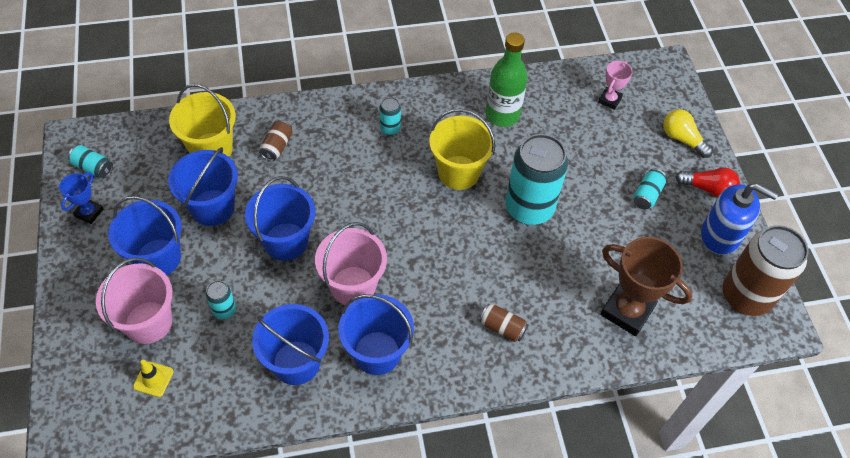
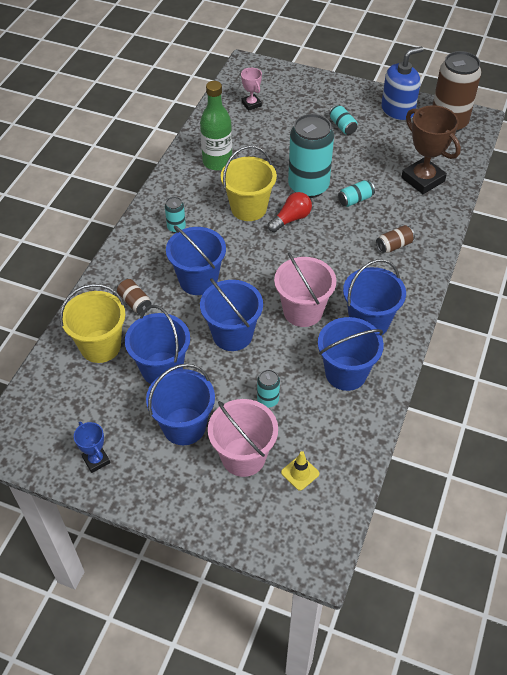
camera: 55 degrees left, 5 degrees down
turquoise can [68,145,113,178] -> turquoise can moved to [338,180,375,207]
brown trophy [600,237,692,336] -> brown trophy turned 75 degrees clockwise [401,105,461,194]
yellow light bulb [663,109,713,158] -> none
red light bulb [676,167,740,198] -> red light bulb moved to [268,192,312,232]
none -> blue bucket [166,225,226,295]

